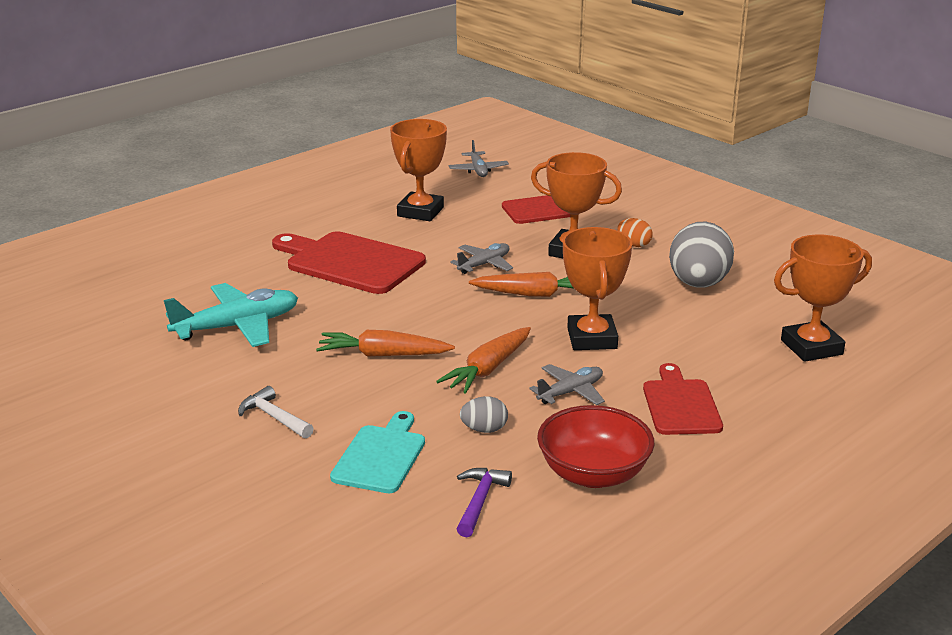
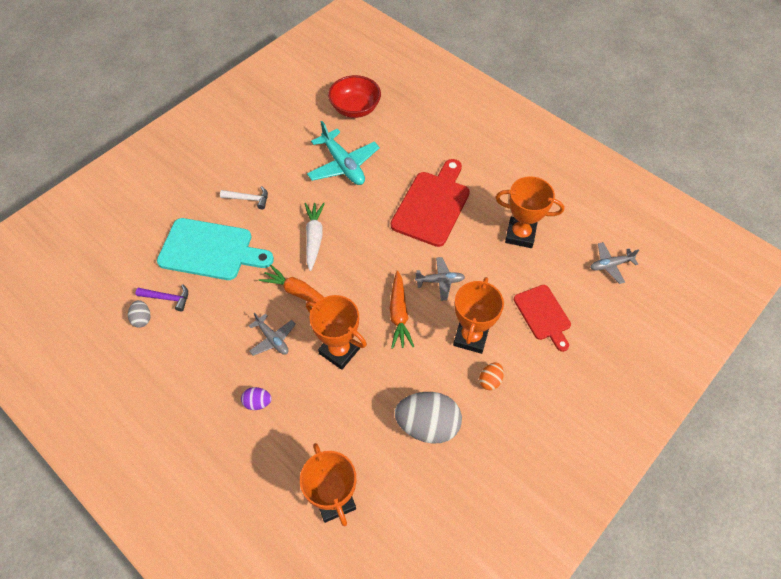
camera: 85 degrees right, 30 degrees up
white hammer [238,386,314,439] -> white hammer turned 60 degrees clockwise [220,186,268,210]
orange carrot [316,330,455,357] -> white carrot [305,203,325,271]
turquoise cutting board [330,411,425,493] -> turquoise cutting board [157,218,274,280], size x1.61
grey plane [450,243,513,274] -> grey plane turned 45 degrees counterclockwise [415,257,465,301]
grey egg [460,396,508,433] -> grey egg moved to [128,300,150,328]
red bowl [537,405,654,488] -> red bowl moved to [328,75,381,118]
orange trophy [563,227,632,350] -> orange trophy turned 45 degrees clockwise [306,295,367,370]
red cutting board [643,363,723,435] -> purple egg [241,387,272,410]

